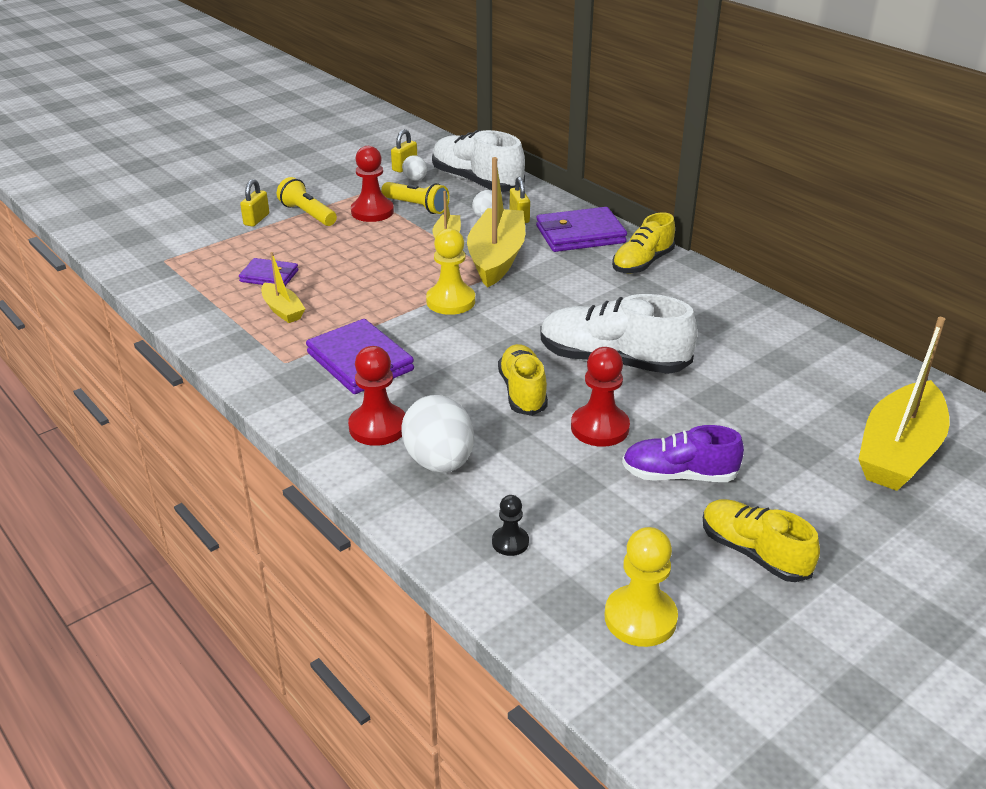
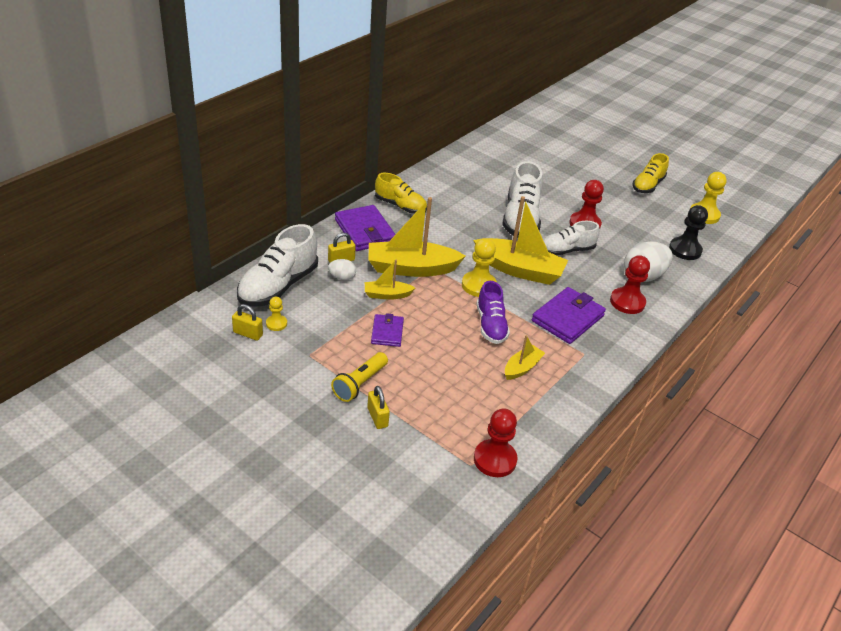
camera: 105 degrees left, 5 degrees up
purple wallet [239,258,298,286] -> purple wallet moved to [371,313,404,347]
yellow padlock [240,179,269,227] -> yellow padlock turned 60 degrees clockwise [367,386,390,429]
red pawn [351,146,394,222] -> red pawn moved to [474,408,518,477]
yellow flashlight [381,182,450,214] -> none
white egg [402,155,427,181] -> yellow pawn [266,297,287,331]
black pawn [492,495,529,556] -> black pawn [669,205,708,260], size x1.80
yellow shoe [498,344,548,416] -> white shoe [543,221,600,255]
purple shoe [622,425,744,482] -> purple shoe moved to [476,281,510,344]
yellow boat [858,317,950,491] -> yellow boat moved to [473,196,568,285]

